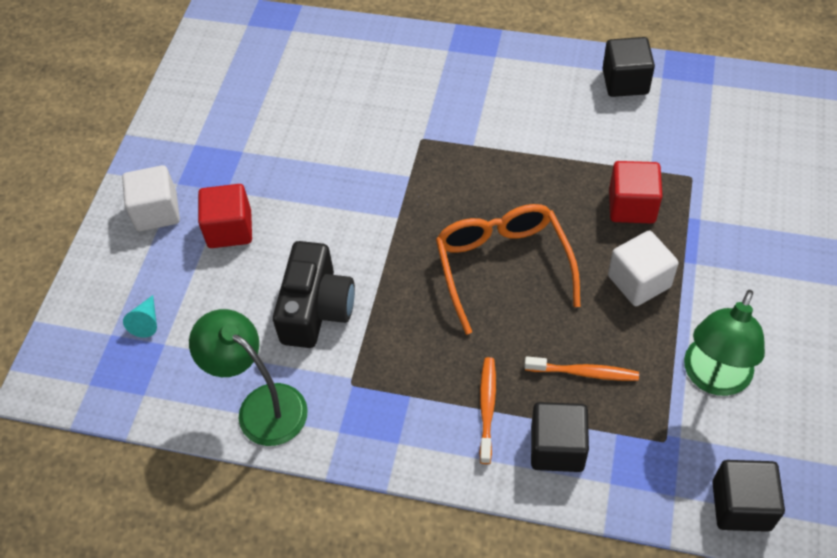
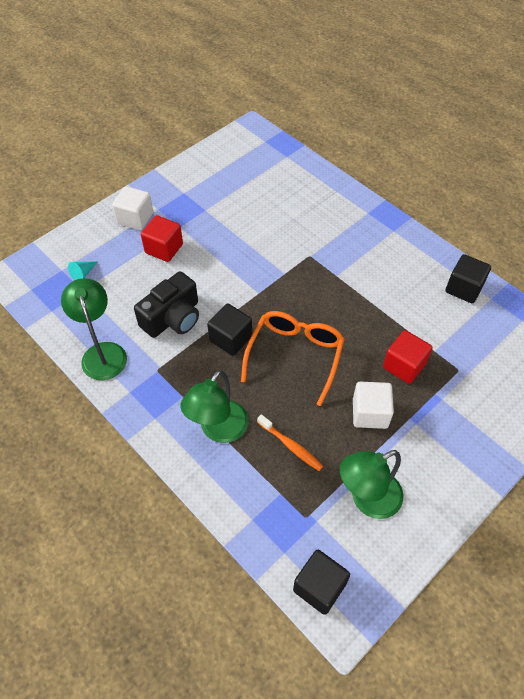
camera: 30 degrees right, 0 degrees up
orange toothbrush [479,357,496,464] -> green lamp [181,370,249,443]
black cube [531,402,589,472] -> black cube moved to [207,304,252,356]

